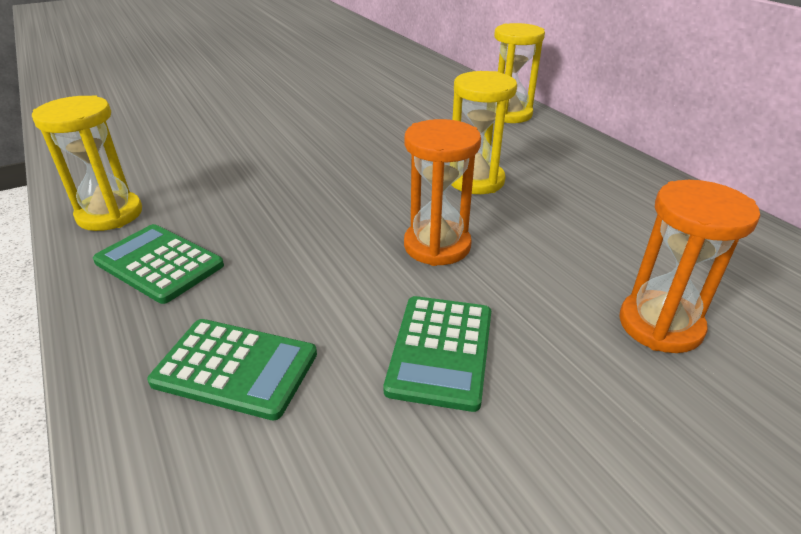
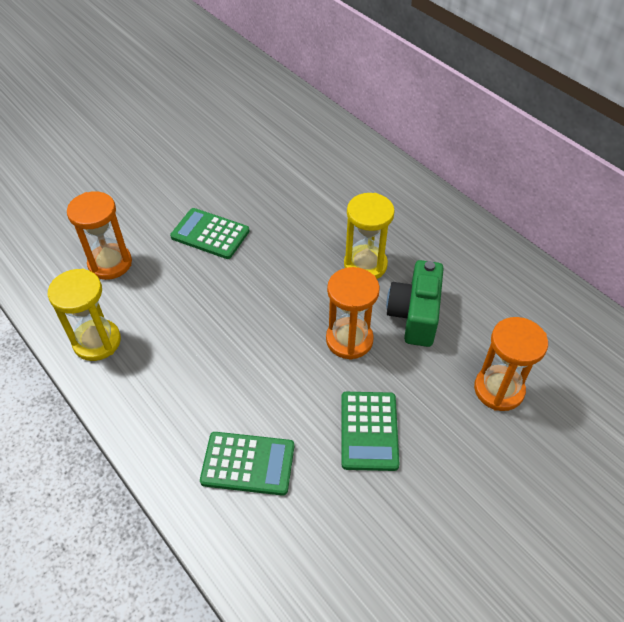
camera: 10 degrees left, 15 degrees up
green calculator [93,224,224,304] -> green calculator moved to [170,208,249,259]
yellow hourglass [494,23,545,123] -> none
none -> orange hourglass [67,191,132,280]
none -> green camera [386,260,444,347]

